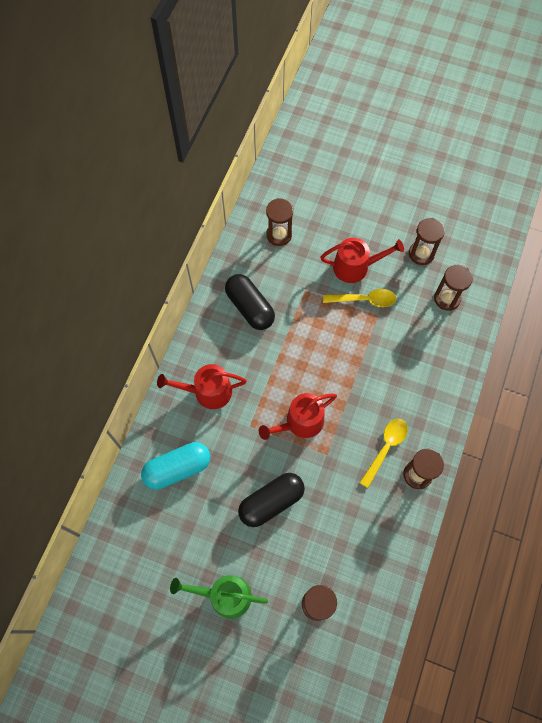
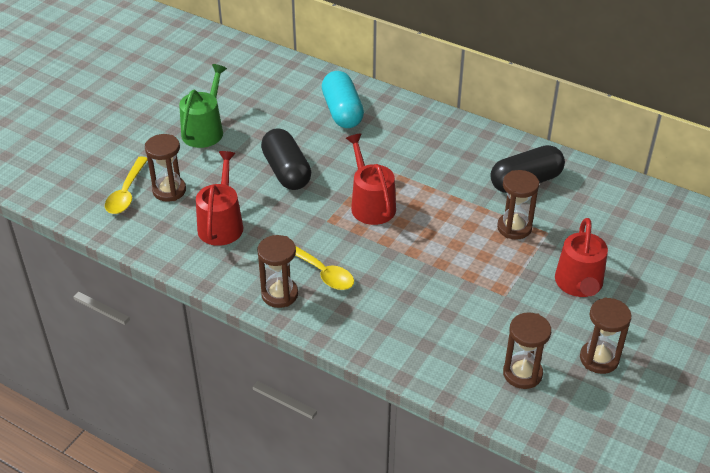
camera: 100 degrees right, 25 degrees down
red watering can [157,364,247,409] -> red watering can moved to [196,151,243,246]
brown hourglass [266,198,293,246] -> brown hourglass moved to [497,170,539,240]
yellow spoon [323,289,396,307] -> yellow spoon moved to [105,156,148,214]

